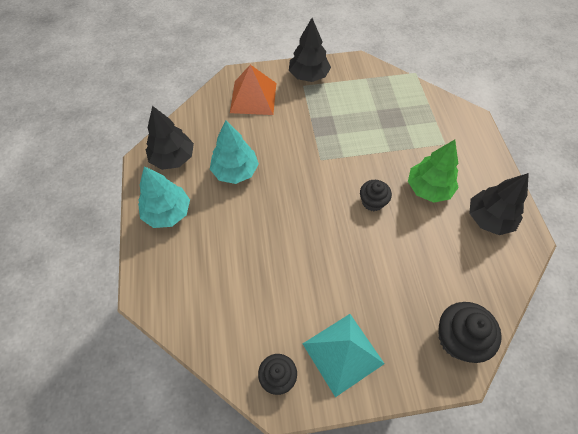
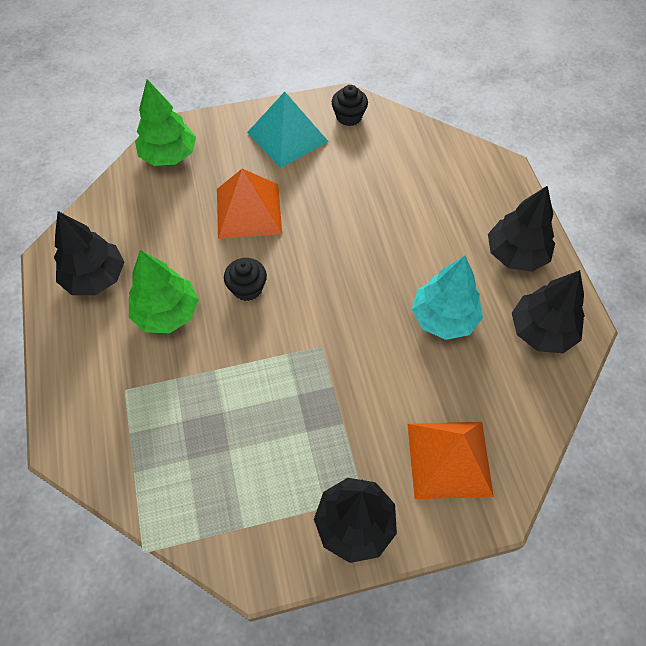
camera: 175 degrees right, 0 degrees up
turquoise tree [138,166,190,228] -> black tree [488,185,555,272]
black cupcake [438,302,502,363] -> green tree [135,79,196,166]
none -> orange pyramid [217,169,282,239]

